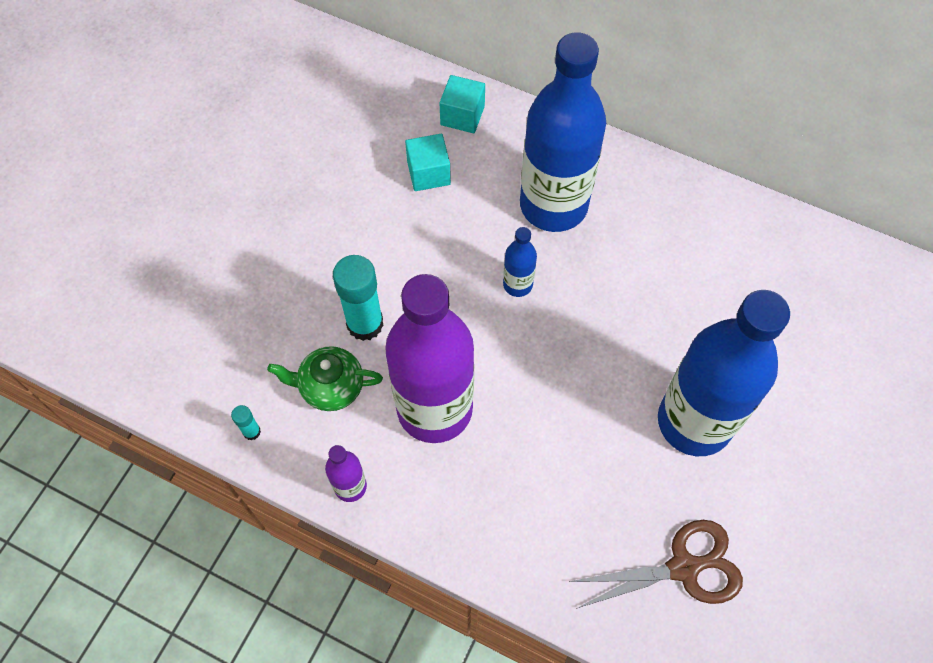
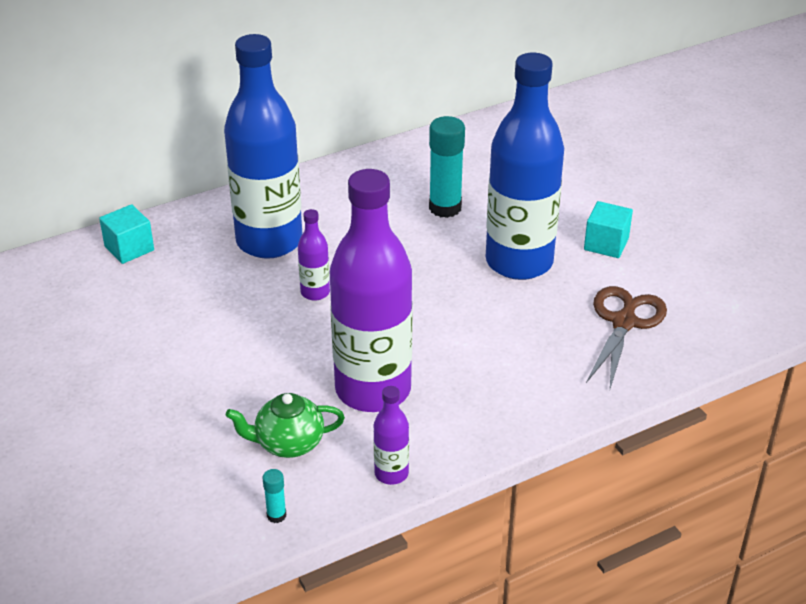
camera: 55 degrees left, 25 degrees down
green teapot [267,346,383,411] -> green teapot turned 45 degrees clockwise [226,393,345,458]
turquoise glue stick [333,255,384,341] -> turquoise glue stick moved to [429,116,465,218]
turquoise cube [405,134,451,191] -> turquoise cube moved to [584,201,633,258]
blue bottle [503,227,537,297] -> purple bottle [298,209,330,301]

